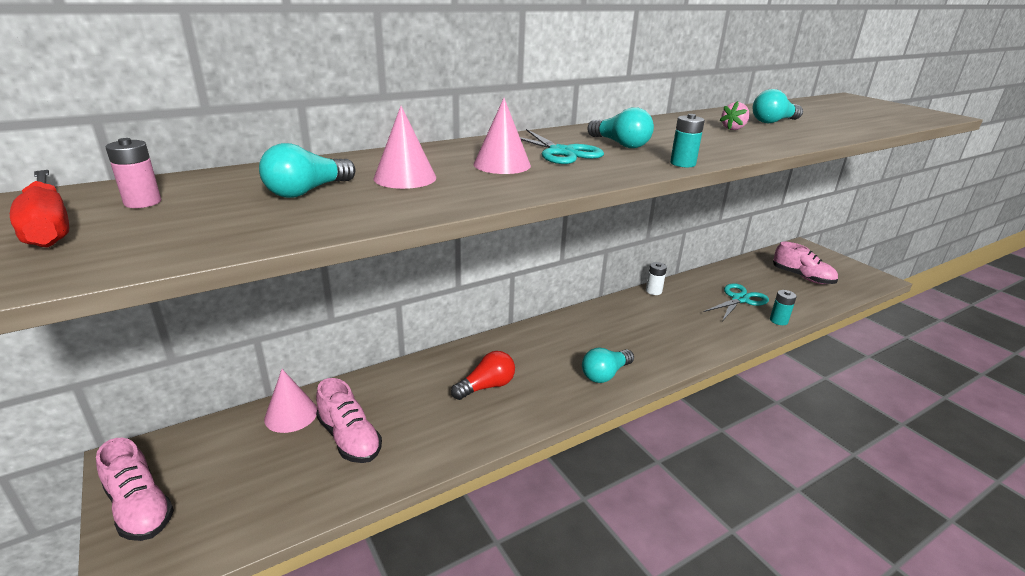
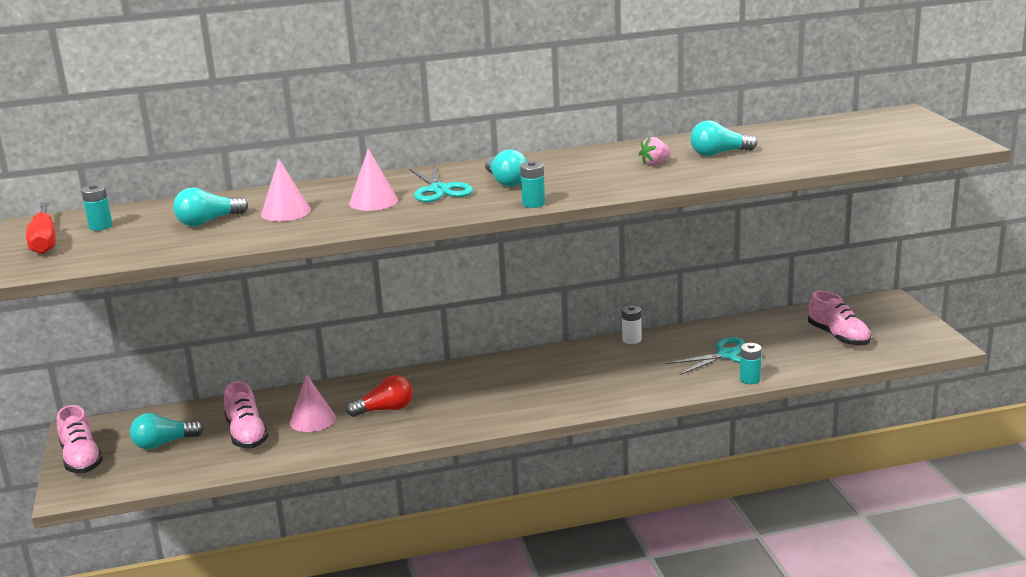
camera: 20 degrees right, 5 degrees down
pink battery [106,138,161,208] -> turquoise battery [81,184,113,231]
pink cone [264,369,317,433] -> pink cone moved to [290,374,336,432]
turquoise light bulb [582,348,634,383] -> turquoise light bulb moved to [130,413,203,449]

